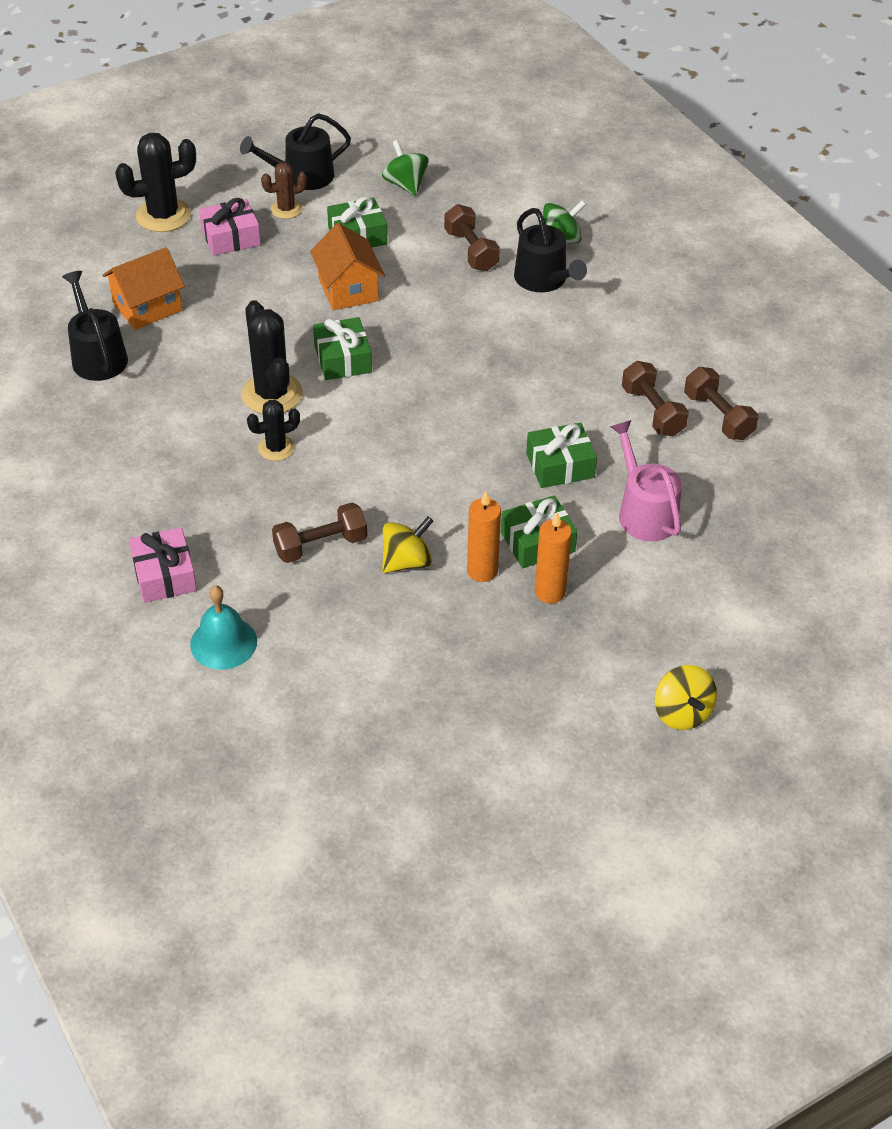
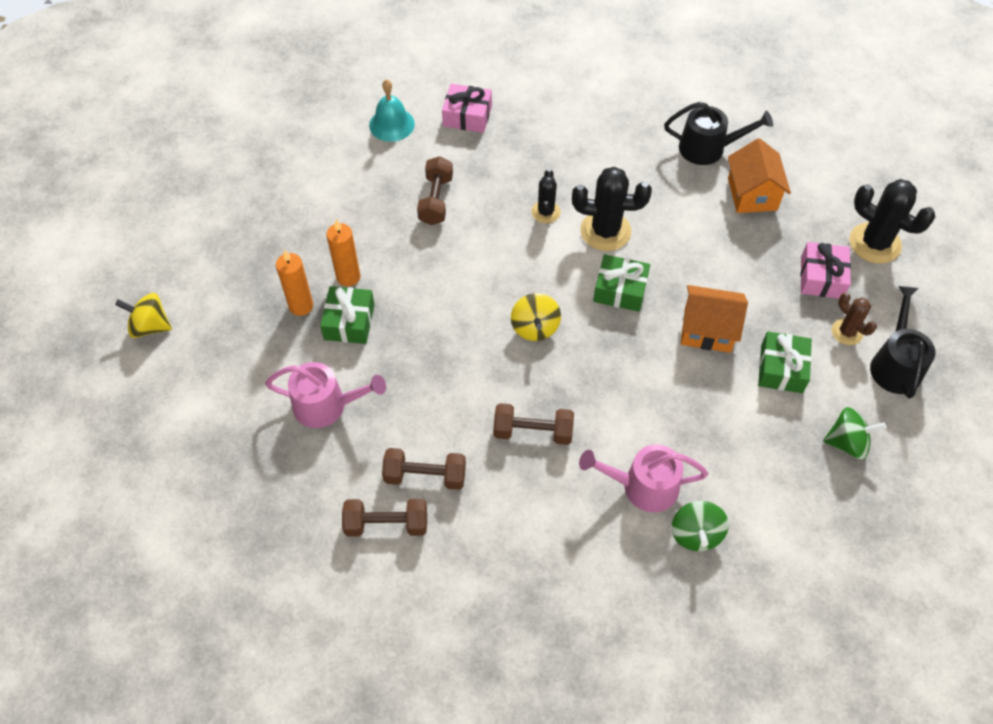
camera: 120 degrees right, 10 degrees up
black cactus [115,133,196,232] -> black cactus turned 60 degrees counterclockwise [849,179,935,264]
brown cactus [261,162,307,219] -> brown cactus turned 45 degrees counterclockwise [832,292,877,345]
yellow spinning top [382,517,433,573] -> yellow spinning top moved to [511,293,561,341]
brown dumbbell [444,204,500,271] -> brown dumbbell moved to [493,403,574,445]
black watering can [514,208,587,292] -> pink watering can [579,444,708,513]
green gift [526,422,597,488] -> none

